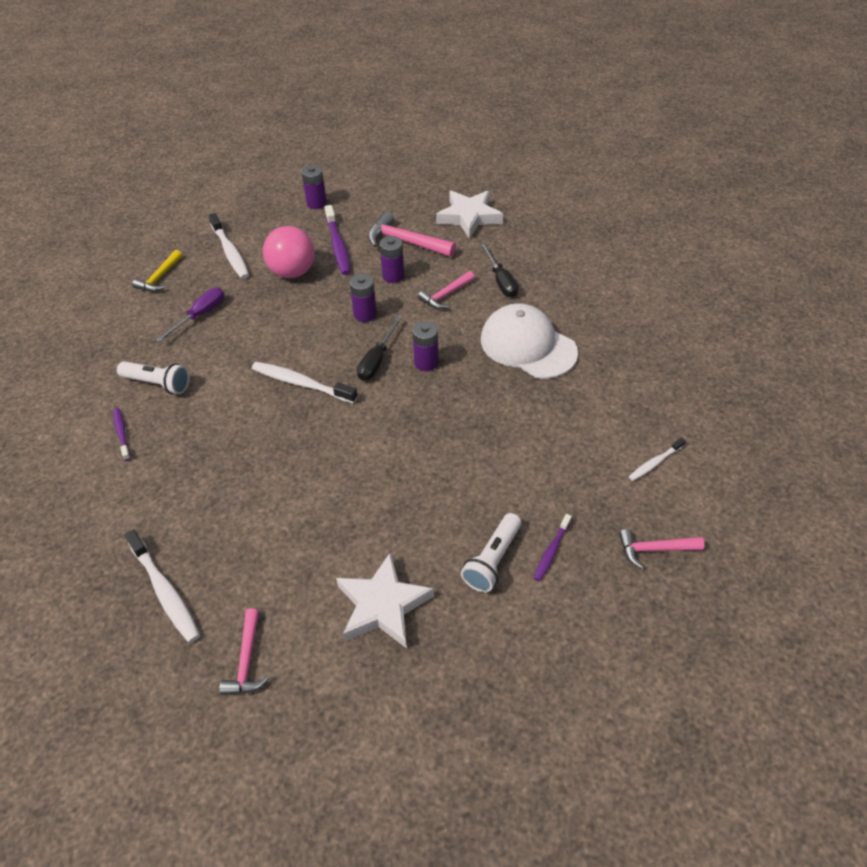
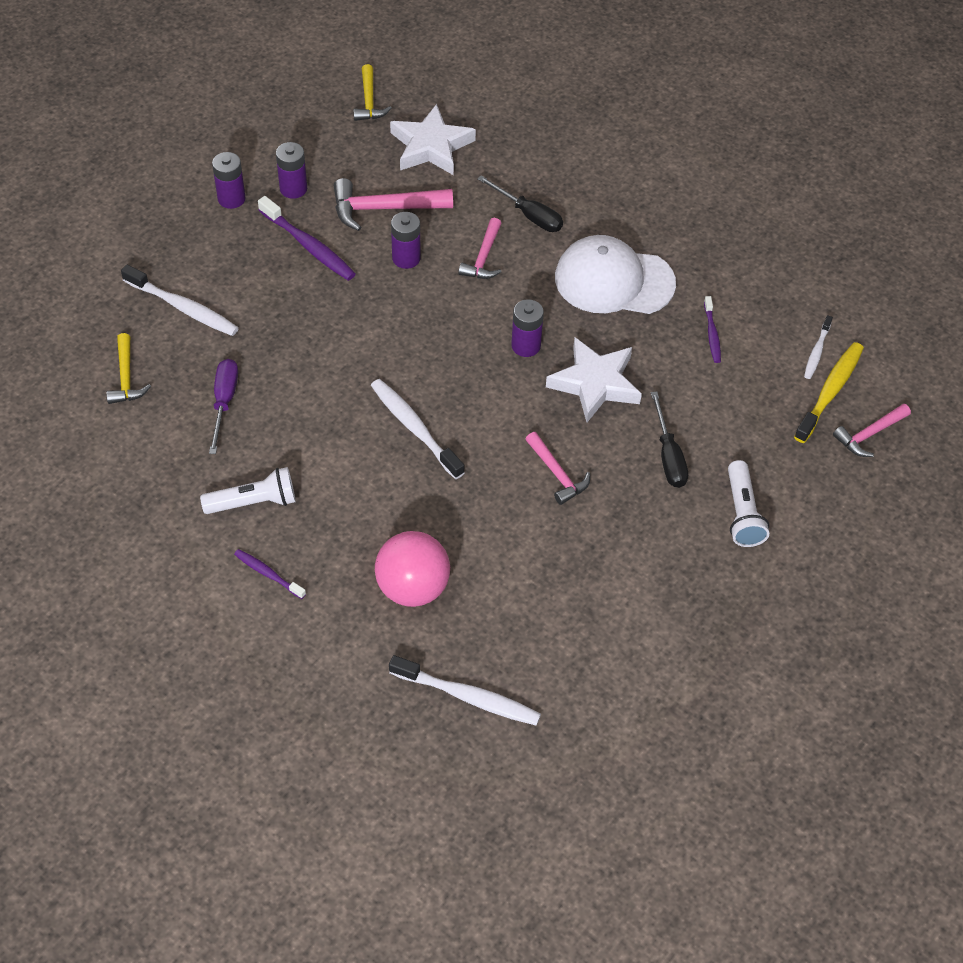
camera: 35 degrees left, 5 degrees up
pink hammer [219,608,270,695] -> pink hammer moved to [525,432,590,505]
white toothbrush [252,362,358,403] -> white toothbrush turned 60 degrees clockwise [371,379,465,479]
pink ball [263,226,315,278] -> pink ball moved to [375,531,450,607]
white star [336,552,434,648] -> white star moved to [546,337,642,422]
purple battery [350,274,377,322] -> purple battery moved to [276,142,307,199]
black screwdriver [357,316,402,381] -> black screwdriver moved to [651,391,688,488]
purple toothbrush [534,514,572,581] -> purple toothbrush moved to [704,296,721,363]
none -> yellow hammer [354,64,392,121]
none -> yellow toothbrush [794,342,864,443]

